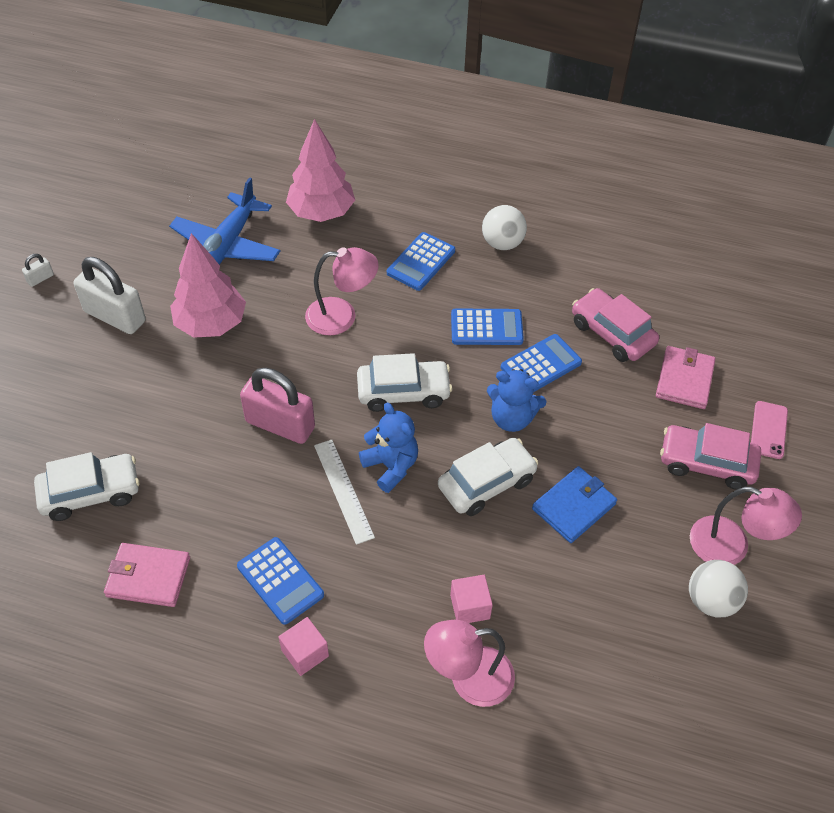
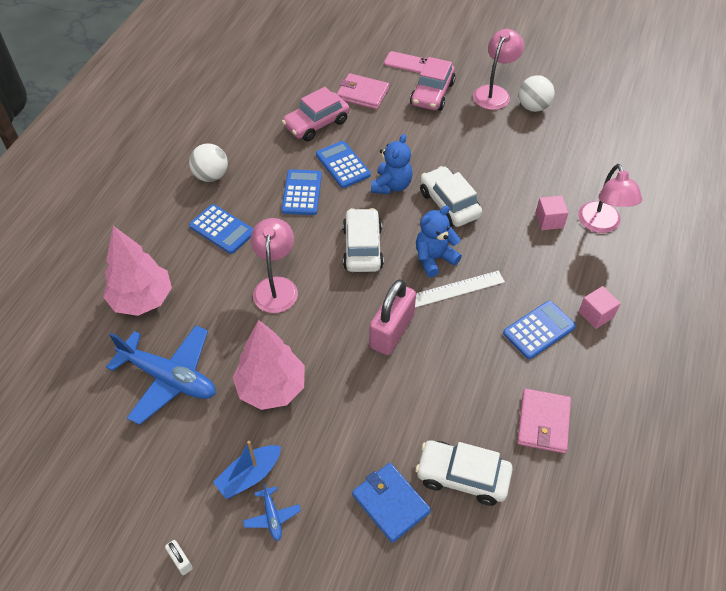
camera: 85 degrees left, 0 degrees up
white car [34,452,140,521] -> white car turned 60 degrees counterclockwise [415,440,513,506]
white padlock [73,257,146,334] -> blue boat [213,441,281,499]
blue wallet [532,466,617,543] -> blue wallet moved to [352,463,431,543]
none -> blue plane [243,482,301,541]

